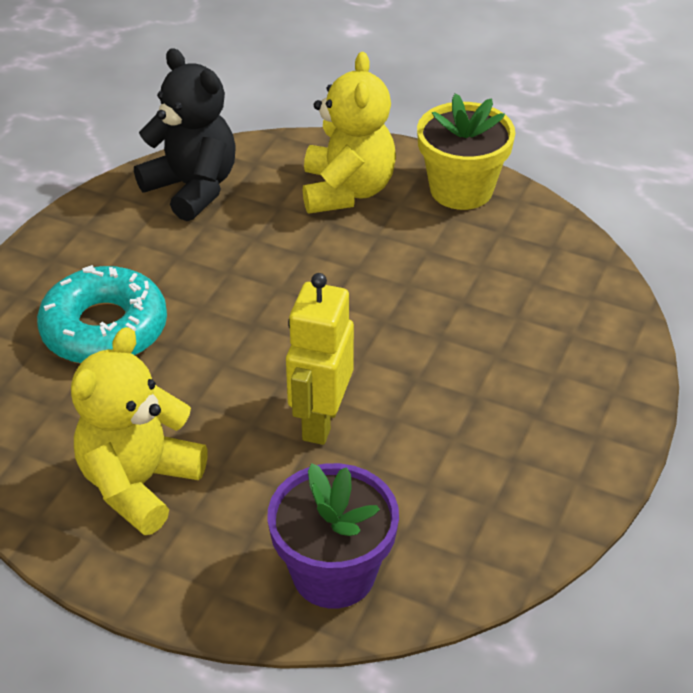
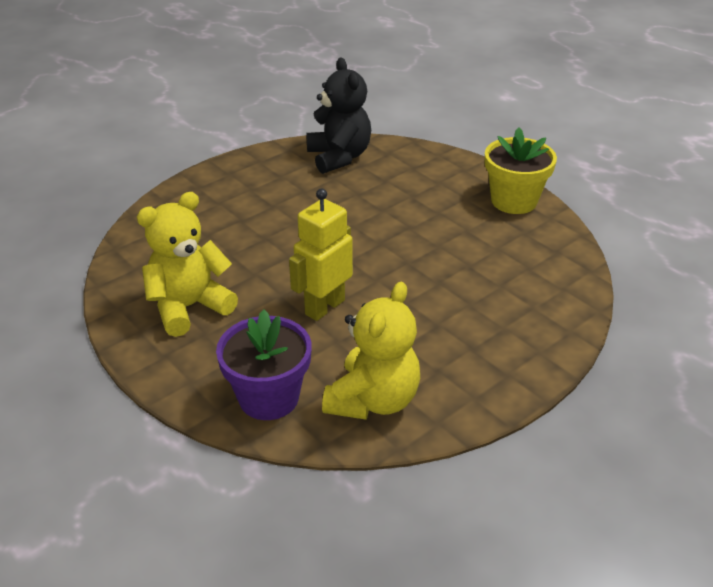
camera: 25 degrees right, 5 degrees down
turquoise donut [37,265,167,364] -> none
yellow teddy bear [303,52,396,213] -> yellow teddy bear moved to [322,282,420,420]

